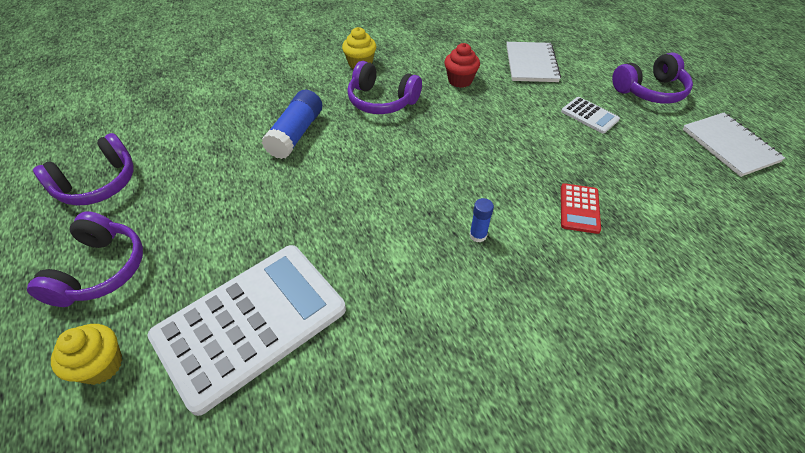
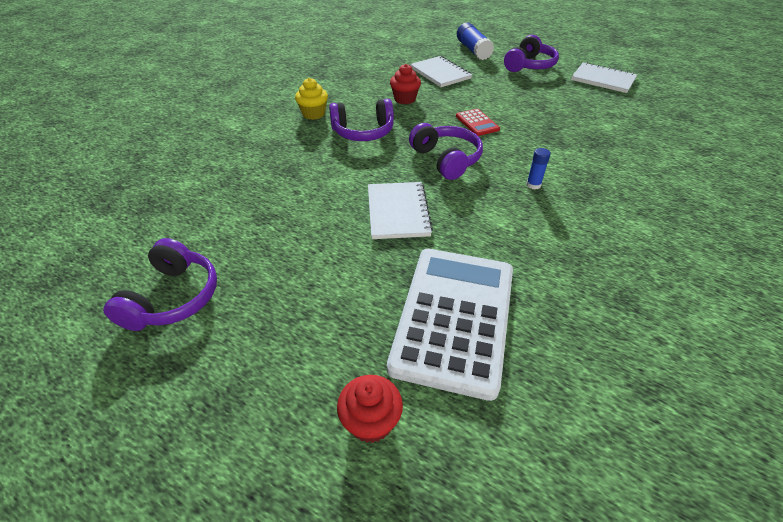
camera: 35 degrees left, 5 degrees down
purple headphones [27,211,143,307] -> purple headphones moved to [409,123,483,180]
yellow cupcake [51,324,122,385] -> red cupcake [337,375,403,443]
blue glue stick [262,90,322,159] -> blue glue stick moved to [457,22,494,60]
white calculator [561,97,620,134] -> none
red calculator [561,183,601,234] -> red calculator moved to [456,109,500,136]
none -> white notebook [368,182,433,239]

